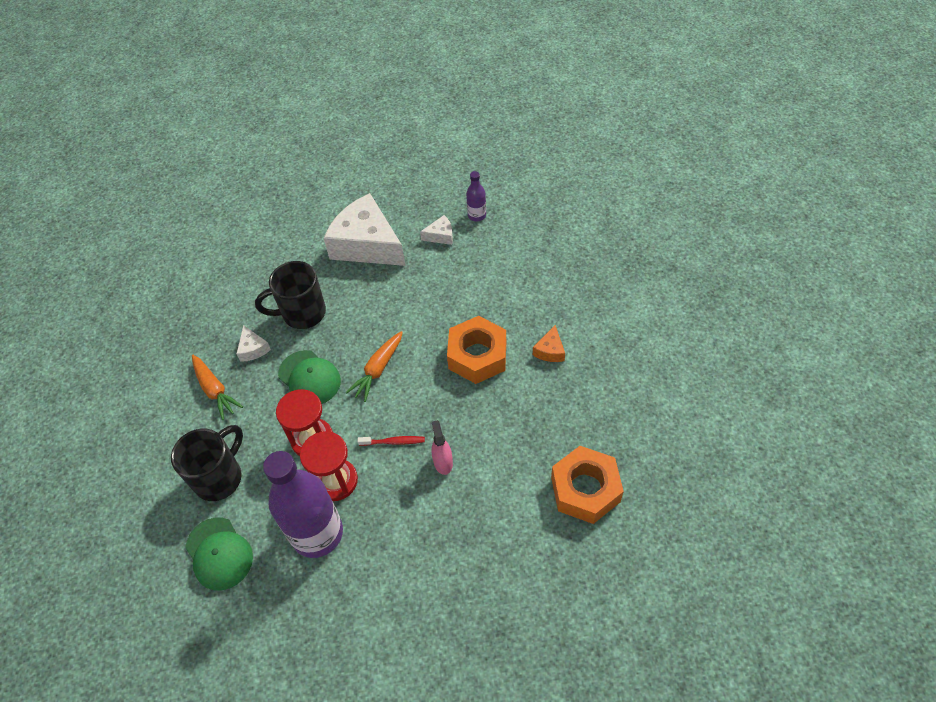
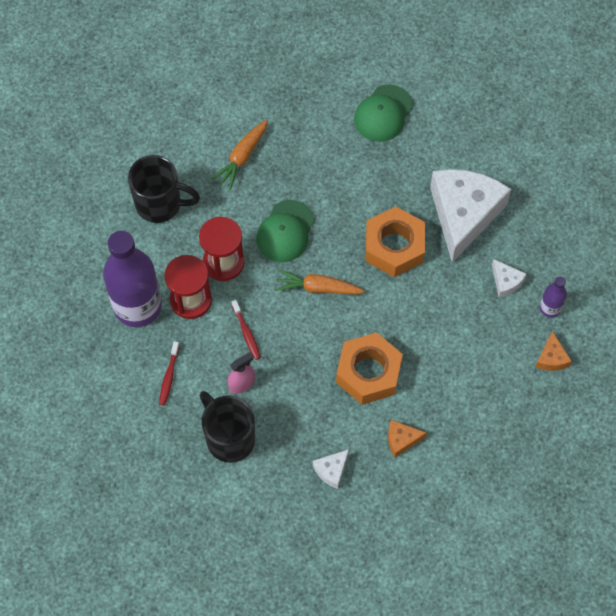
camera: 65 degrees right, 10 degrees up
green cap [185,517,253,590] -> green cap moved to [354,84,413,142]
white cheese [237,325,271,362] -> white cheese moved to [313,449,349,489]
black mug [255,261,326,329] -> black mug moved to [200,391,255,463]
orange nut [551,446,624,524] -> orange nut moved to [366,207,425,277]
none -> red toothbrush [159,341,180,405]
none -> orange cheese [536,331,572,371]

